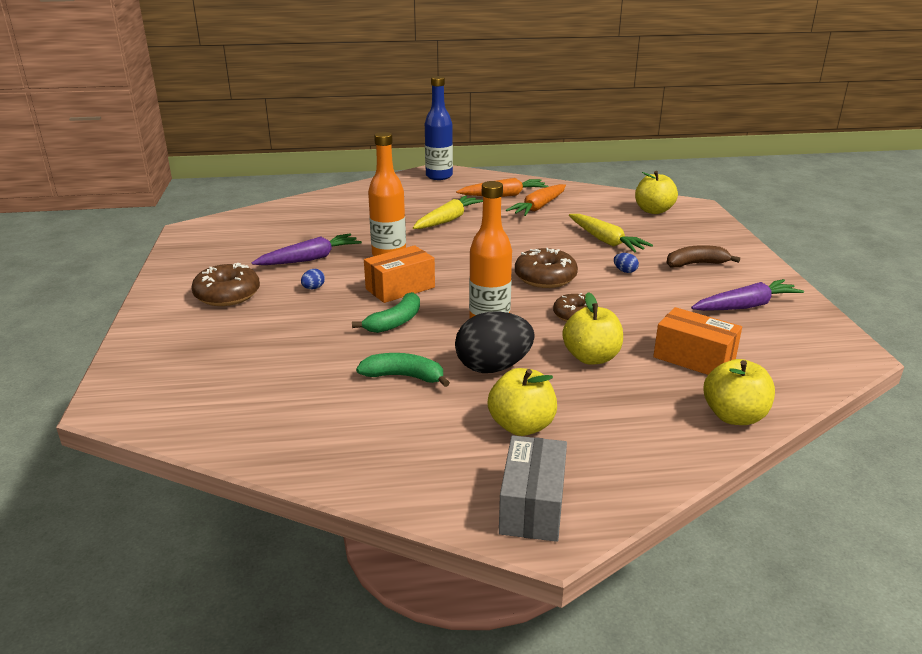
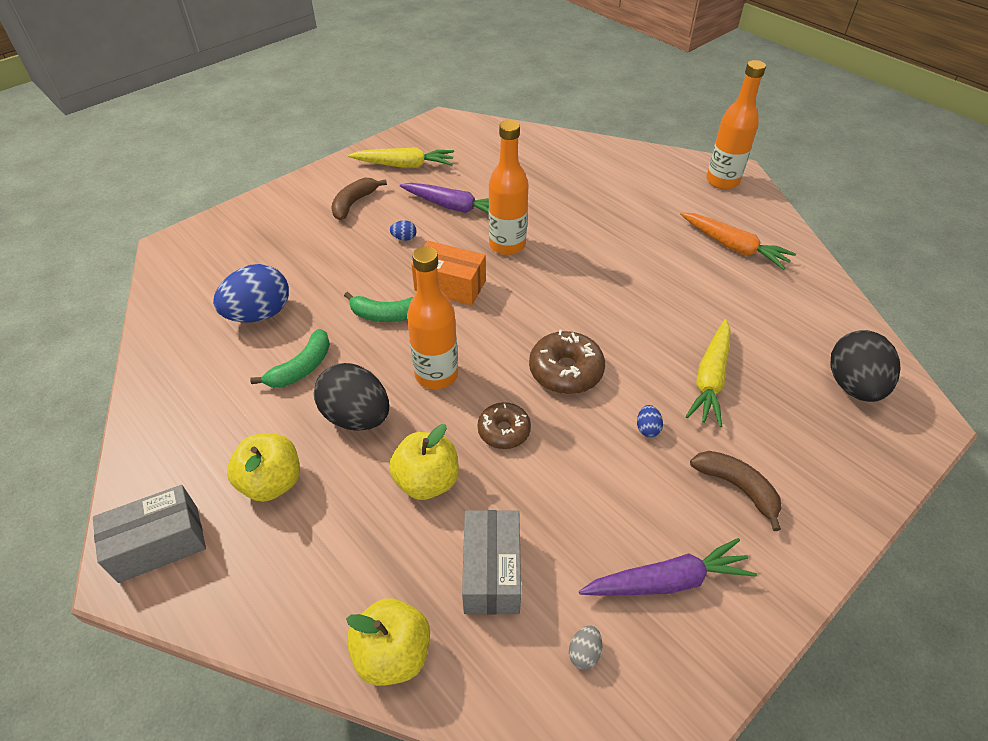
camera: 55 degrees right, 20 degrees up
brown donut [191,263,260,306] -> brown banana [331,178,387,220]
green banana [356,353,450,387] -> green banana turned 60 degrees clockwise [250,329,330,388]
yellow carrot [413,195,483,229] -> yellow carrot moved to [348,147,454,168]
blue bottle [425,76,453,180] -> orange bottle [706,60,766,189]
orange carrot [506,184,566,216] -> none
yellow apple [635,171,678,214] -> black egg [830,330,901,402]
orange box [653,307,742,375] -> grey box [462,510,521,615]
purple carrot [691,279,804,311] -> purple carrot turned 45 degrees counterclockwise [579,538,757,596]
none -> blue egg [213,264,289,323]
none -> grey egg [569,626,602,670]

